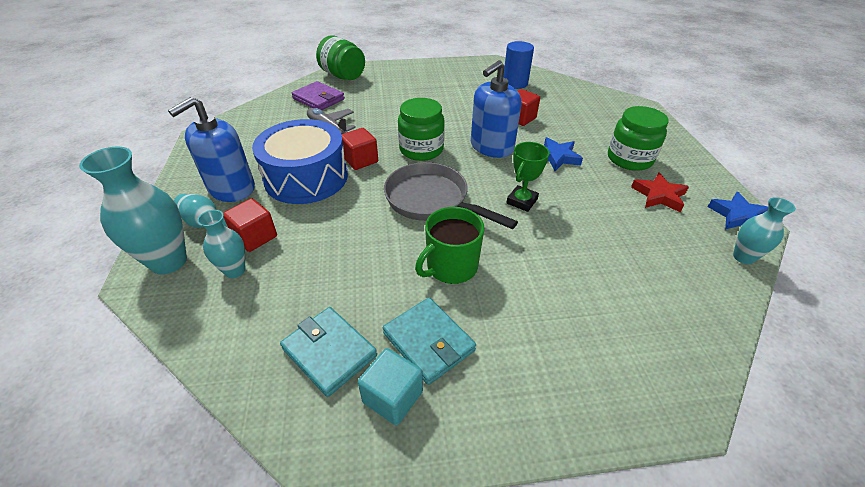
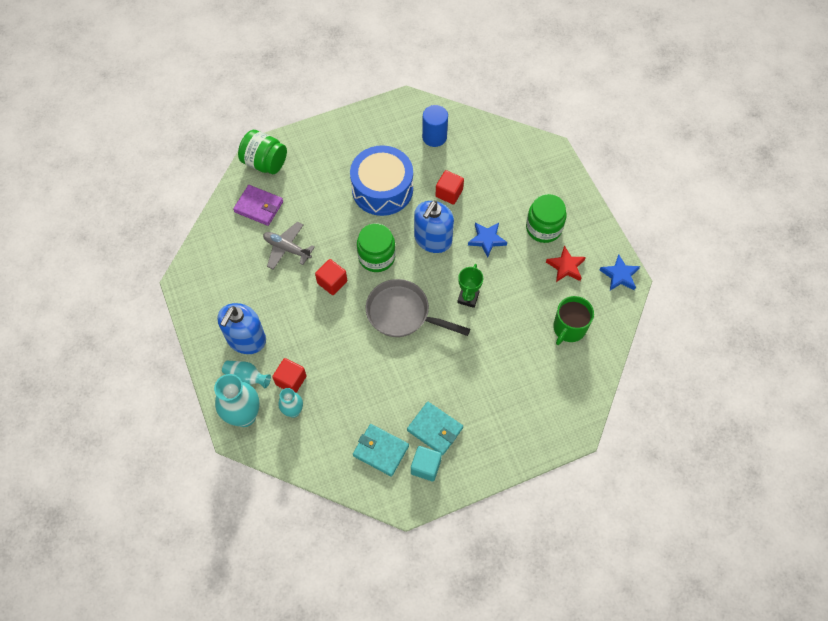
camera: 15 degrees left, 20 degrees up
blue drum [252,119,348,204] -> blue drum moved to [350,145,413,216]
green mug [415,207,484,284] -> green mug moved to [553,296,594,345]
turquoise vase [733,197,796,264] -> none

